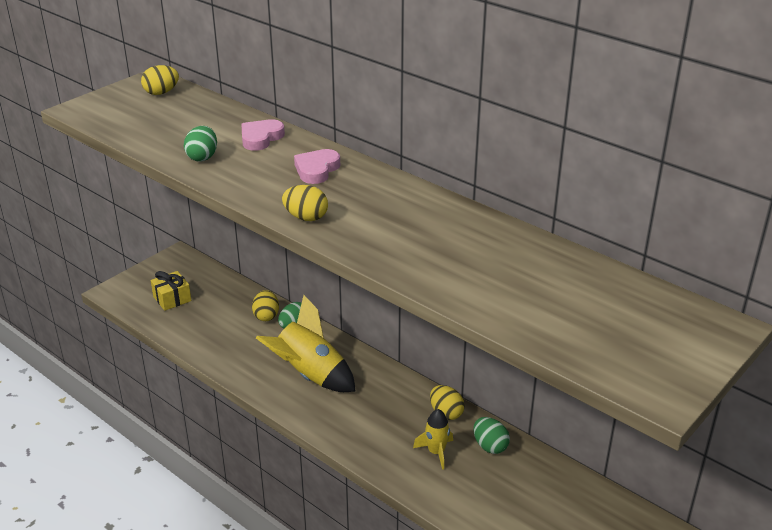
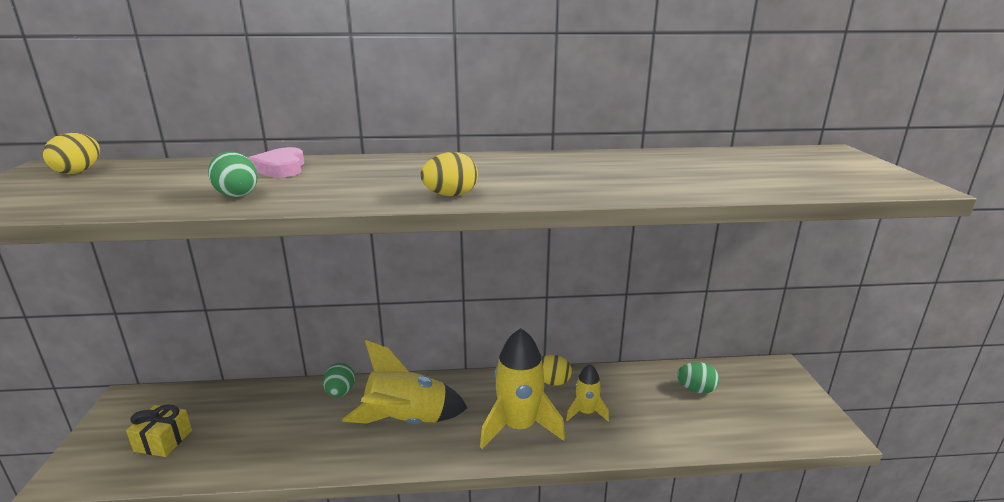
camera: 45 degrees left, 10 degrees down
yellow egg [252,290,279,321] -> none
pink heart [294,149,340,184] -> none
green egg [473,417,510,454] -> green egg moved to [677,362,719,394]
none -> yellow rocket [480,328,565,449]

